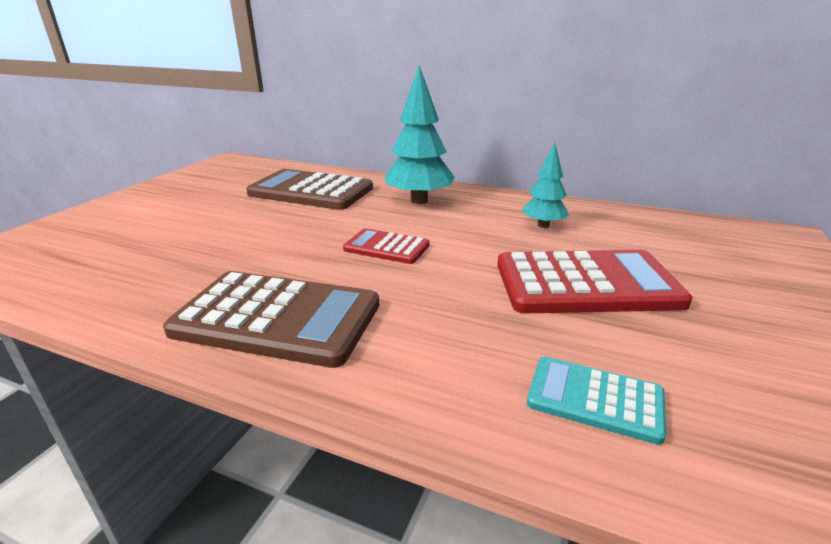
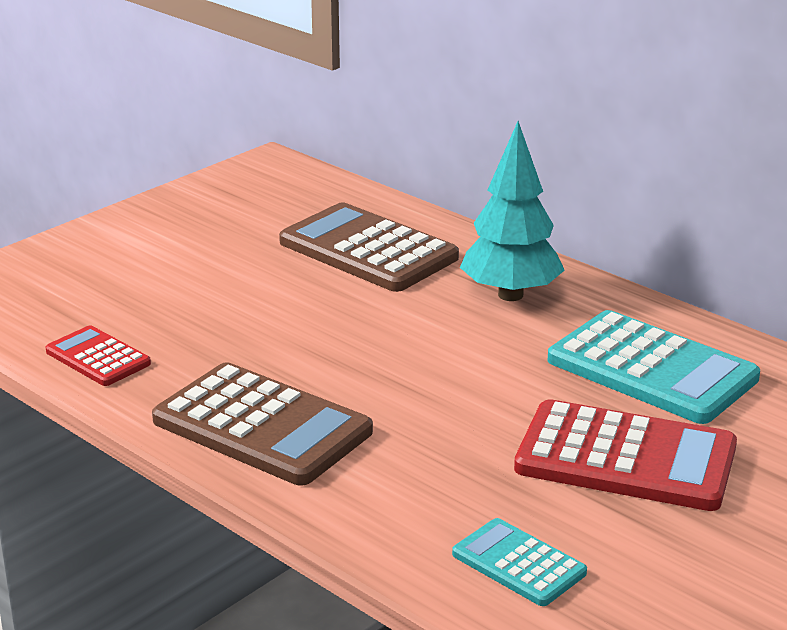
camera: 20 degrees right, 0 degrees up
red calculator [343,228,430,264] -> red calculator moved to [46,325,151,386]
turquoise tree [522,143,569,228] -> turquoise calculator [548,310,760,424]

